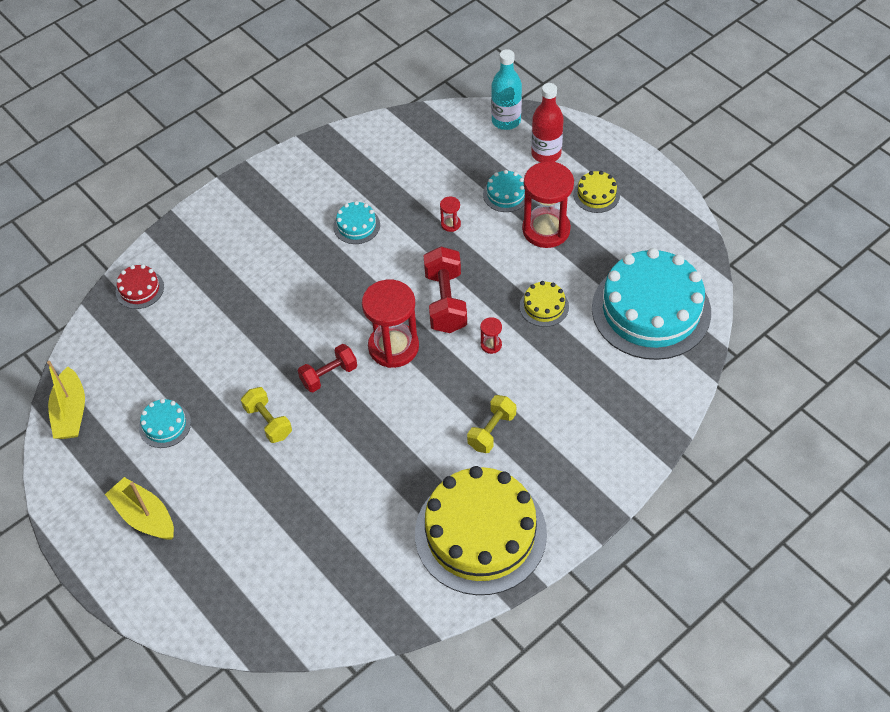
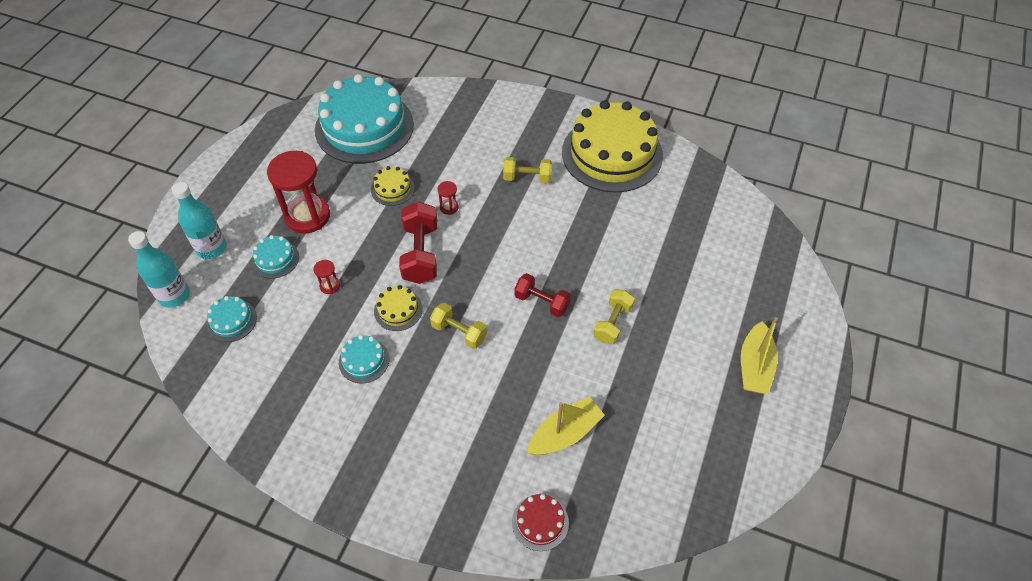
camera: 120 degrees left, 0 degrees up
yellow boat [47,361,85,439] -> yellow boat moved to [527,397,605,455]
turquoise cake [139,399,191,448] -> turquoise cake moved to [207,296,257,342]
red hourglass [362,280,419,368] -> none
red dumbbell [424,247,467,333] -> red dumbbell turned 60 degrees counterclockwise [399,202,437,284]
red bottle [531,83,564,162] -> turquoise bottle [172,182,226,259]
yellow cake [573,171,620,213] -> yellow cake moved to [374,285,423,331]
none -> yellow dumbbell [430,303,487,349]

